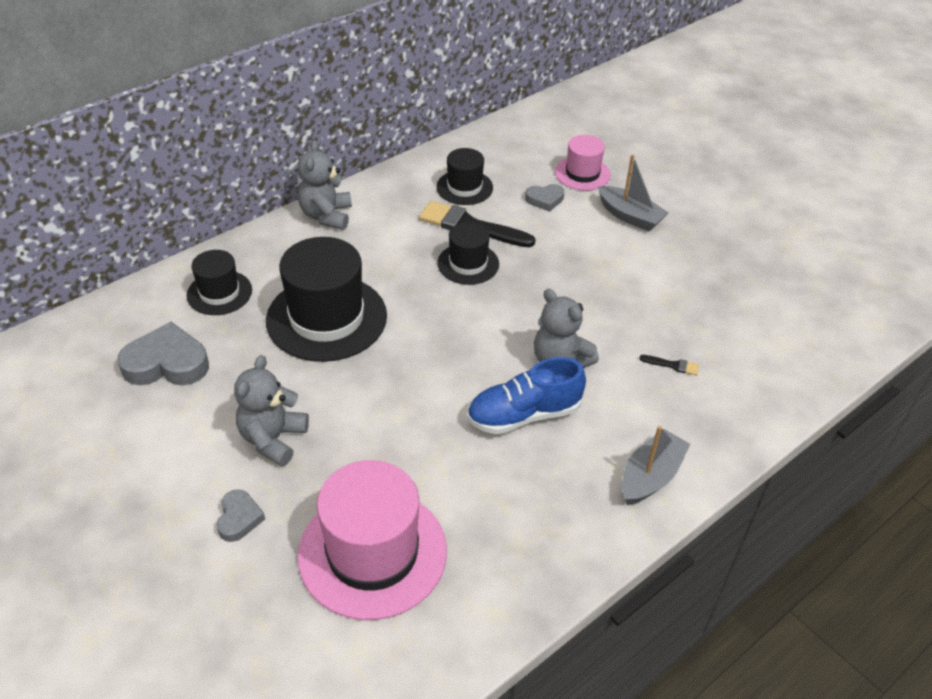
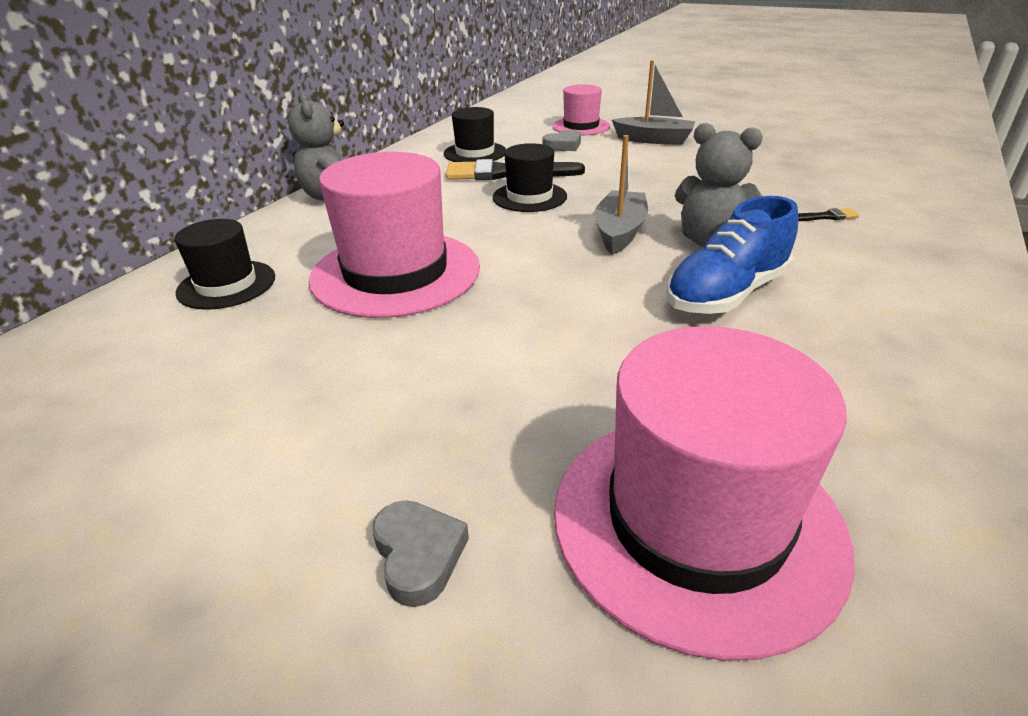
camera: 20 degrees left, 10 degrees down
grey heart [117,322,209,385] -> none
grey teddy bear [234,355,309,466] -> none
black hat [266,237,387,362] -> pink hat [308,152,480,318]
grey boat [622,426,690,505] -> grey boat moved to [594,135,648,255]

